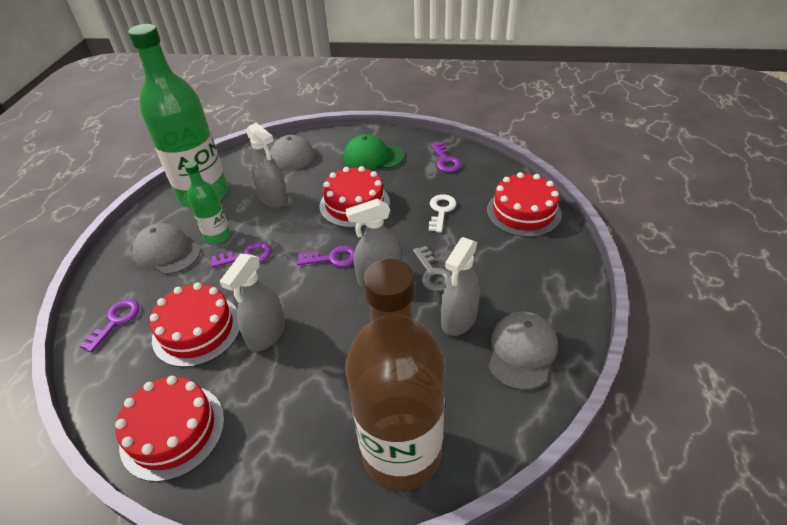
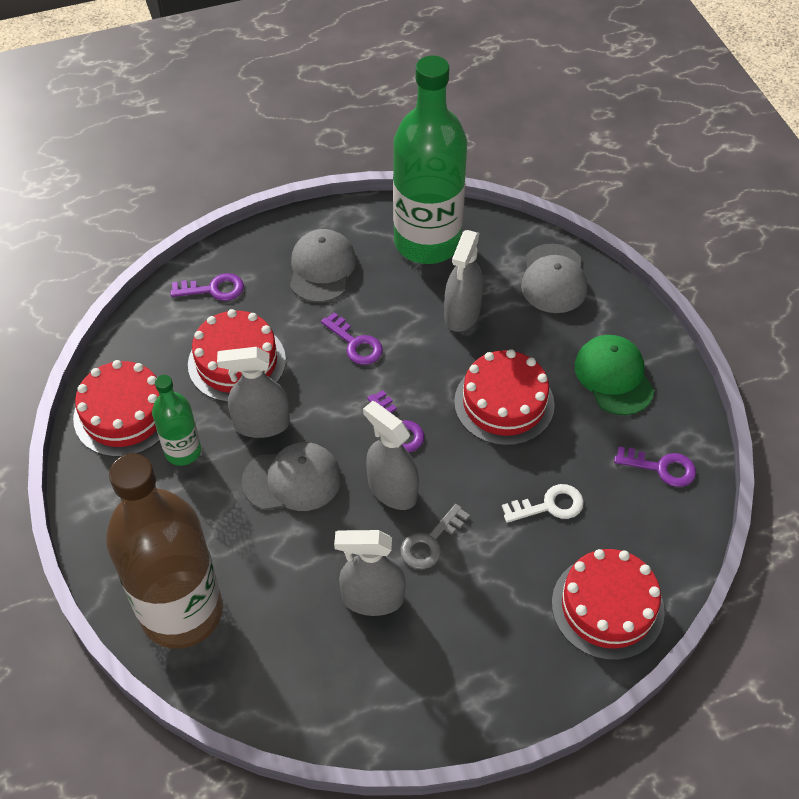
camera: 60 degrees right, 10 degrees up
green bottle [184,161,231,244] -> green bottle moved to [152,375,201,466]
purple key [431,142,461,172] -> purple key turned 120 degrees counterclockwise [614,447,696,487]
grey cap [488,312,558,390] -> grey cap moved to [242,442,341,511]

